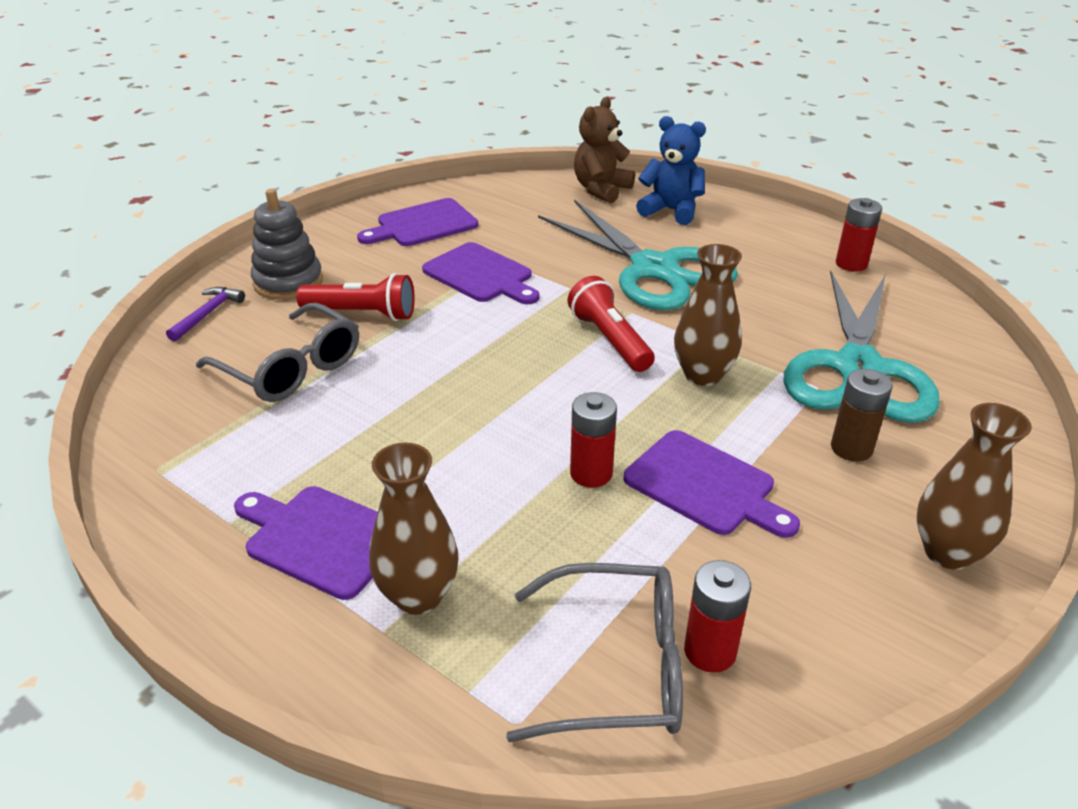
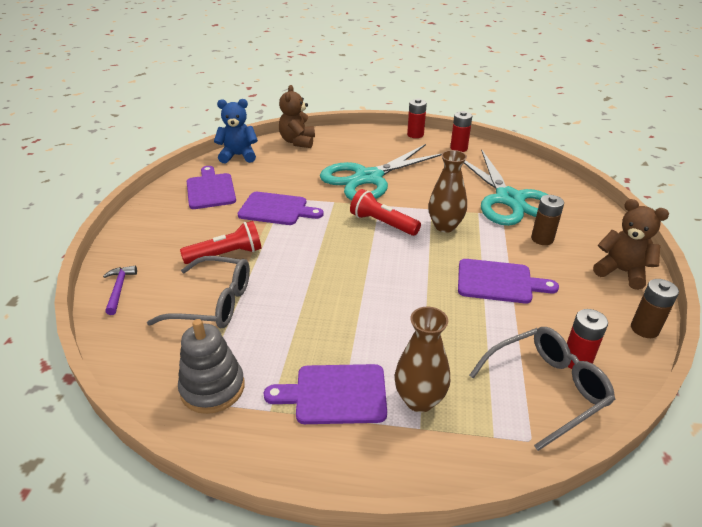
camera: 30 degrees left, 0 degrees up
grey stacking toy [251,189,323,300] -> grey stacking toy moved to [178,319,245,414]
purple cutting board [357,198,478,246] -> purple cutting board turned 135 degrees clockwise [187,166,236,209]
turquoise scissors [538,200,738,310] -> turquoise scissors turned 120 degrees clockwise [320,144,442,200]
red battery [570,392,617,487] -> red battery moved to [407,98,427,138]
blue teddy bear [636,116,706,225] -> blue teddy bear moved to [214,99,258,164]
brown vase [917,403,1032,570] -> brown teddy bear [593,199,669,290]
none -> brown battery [631,279,679,338]

